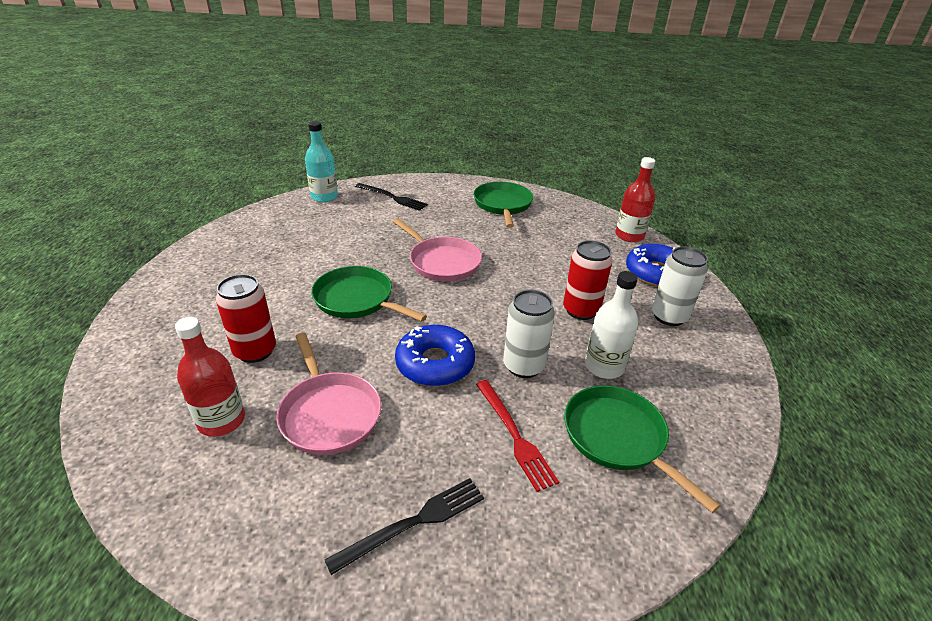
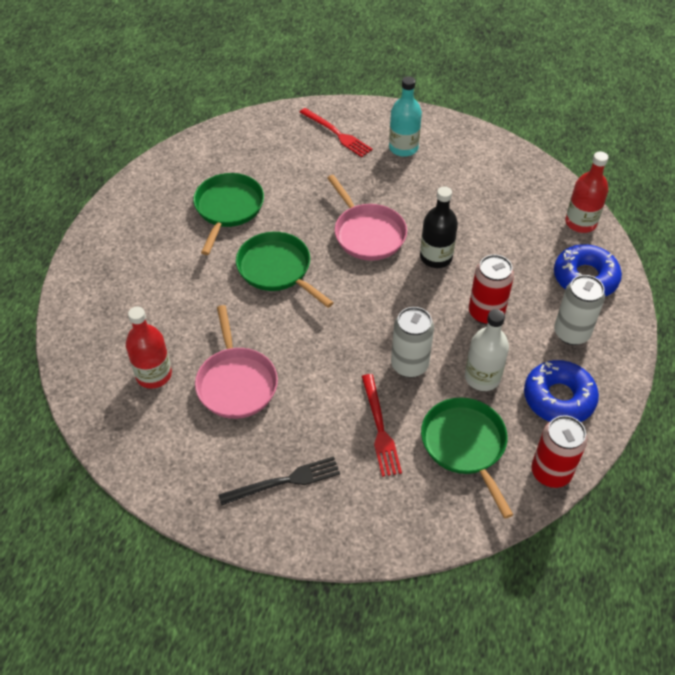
camera: 15 degrees right, 15 degrees up
red can [216,274,276,363] -> red can moved to [531,415,587,488]
turquoise bottle [305,121,338,202] -> turquoise bottle moved to [389,76,422,157]
black fork [355,183,428,211] -> red fork [299,108,373,157]
blue donut [395,325,475,386] -> blue donut moved to [524,360,599,422]
green pan [473,182,533,228] -> green pan moved to [193,173,264,255]
none -> black bottle [420,186,458,268]

